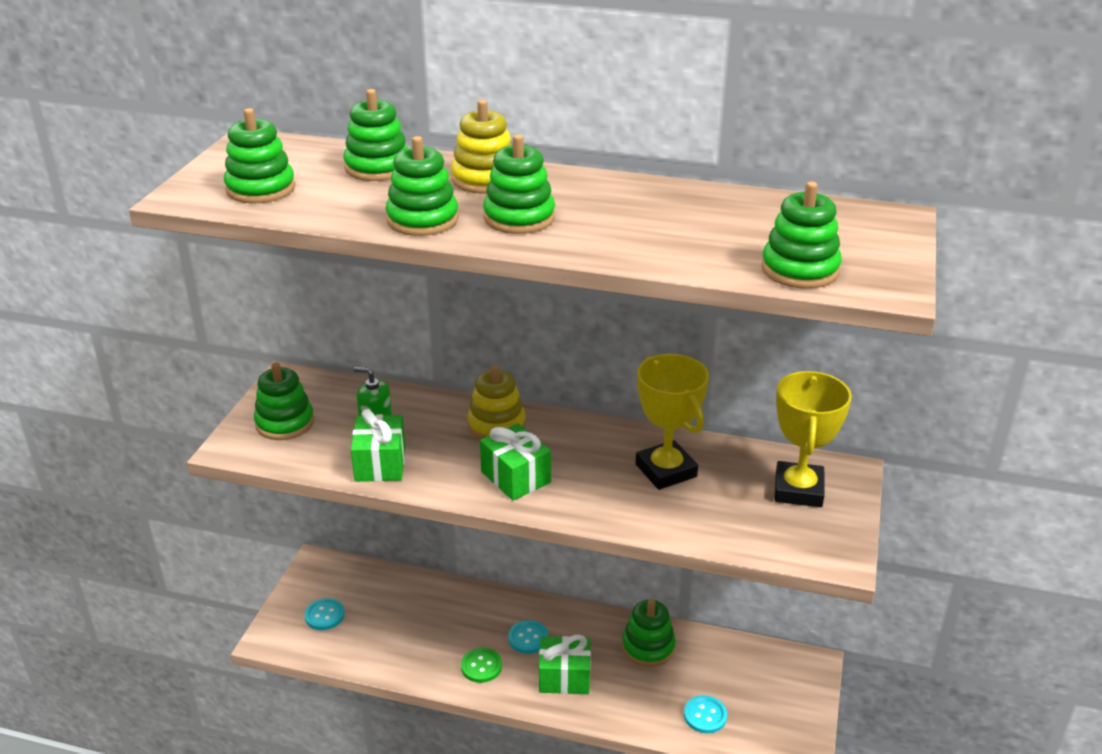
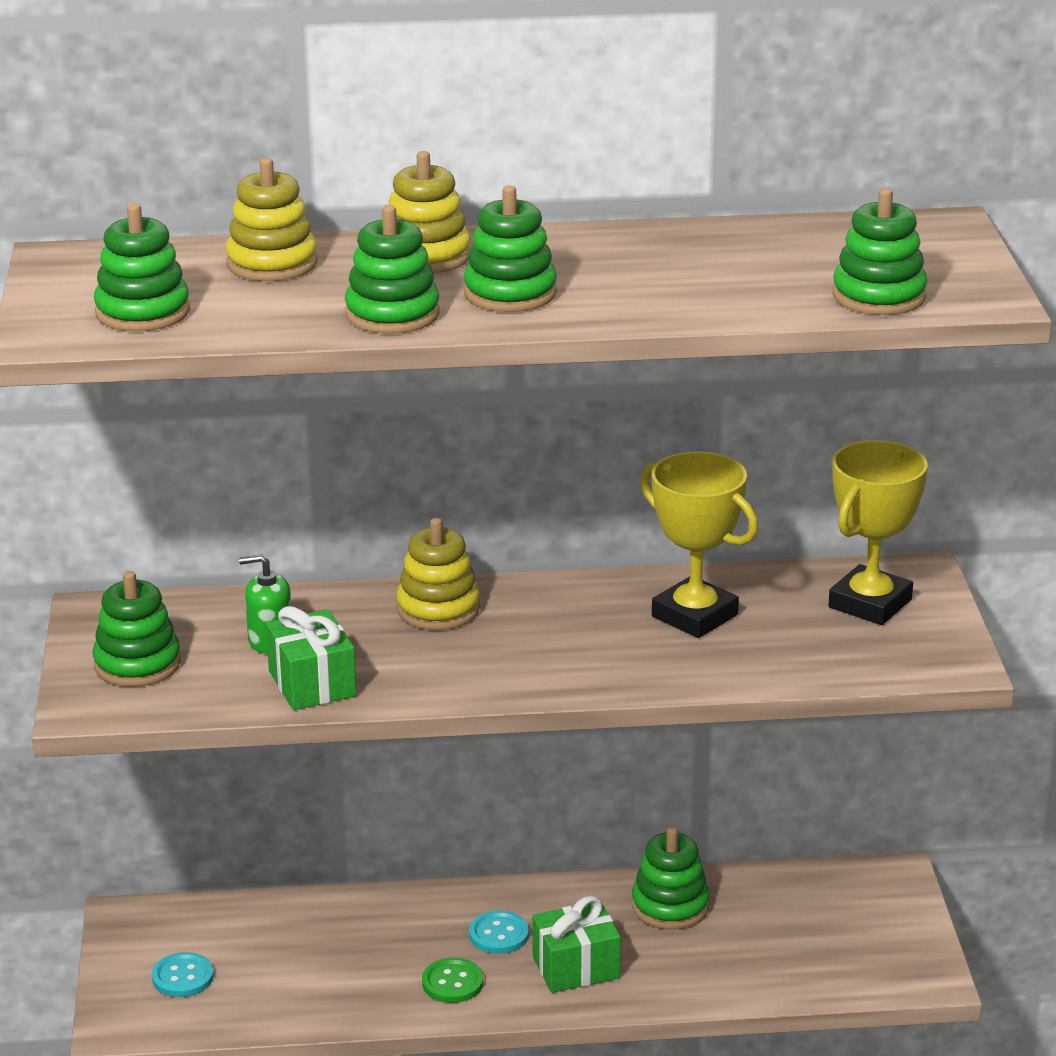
camera: 20 degrees left, 5 degrees down
green stacking toy [343,89,408,181] -> yellow stacking toy [226,158,318,281]
green gift [480,423,551,501] -> none
turquoise button [684,695,727,733] -> none
yellow trophy [775,371,852,507] -> yellow trophy turned 45 degrees clockwise [828,440,928,625]

